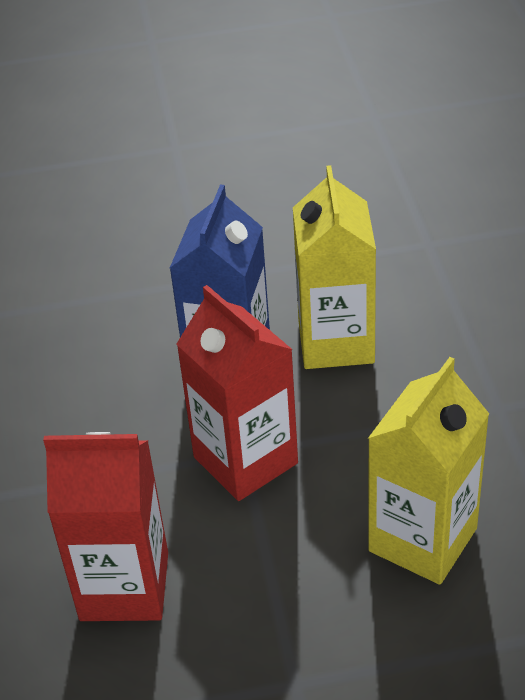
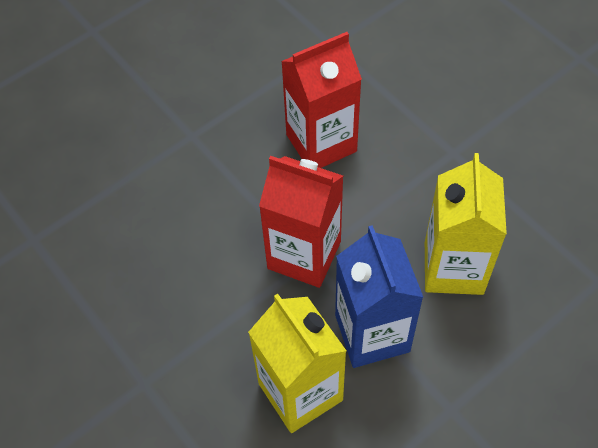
camera: 150 degrees right, 15 degrees up
yellow carton [368,357,489,585] -> yellow carton moved to [425,153,507,295]

